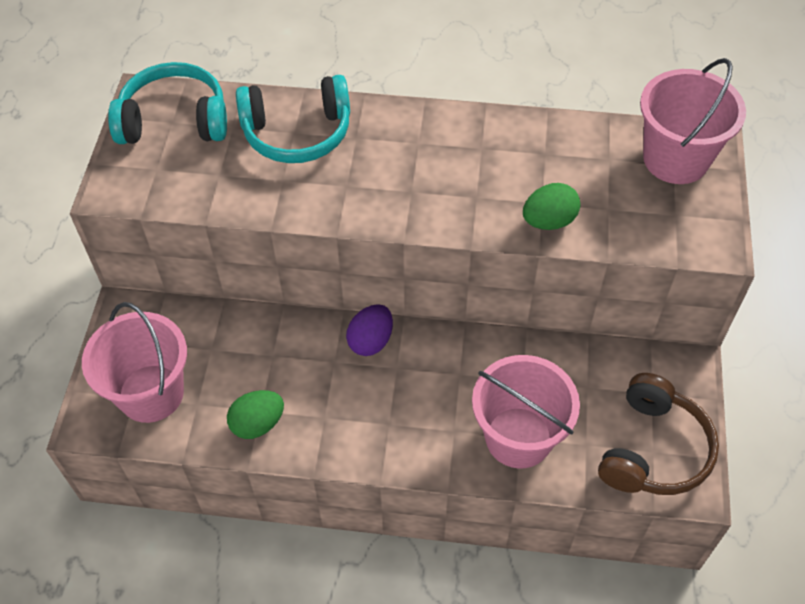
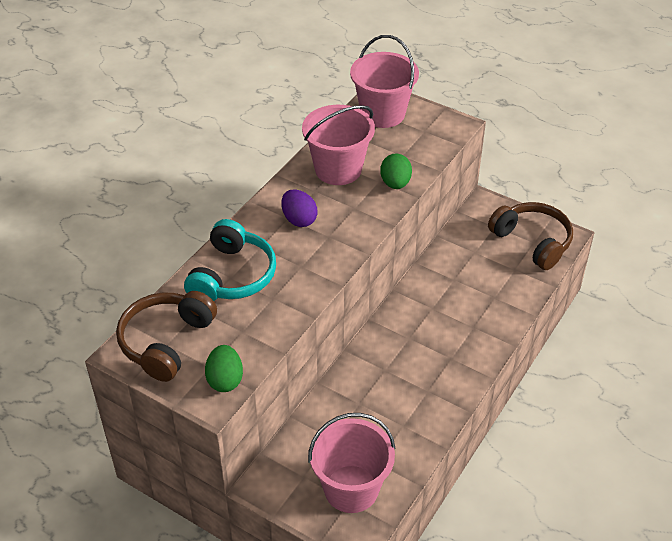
camera: 65 degrees left, 10 degrees down
turquoise headphones [108,62,227,144] -> brown headphones [116,291,217,382]
green egg [227,390,284,439] -> green egg moved to [205,345,243,392]
purple egg [346,304,393,356] -> purple egg moved to [281,189,318,227]
pink bucket [472,355,580,469] -> pink bucket moved to [302,105,375,185]

